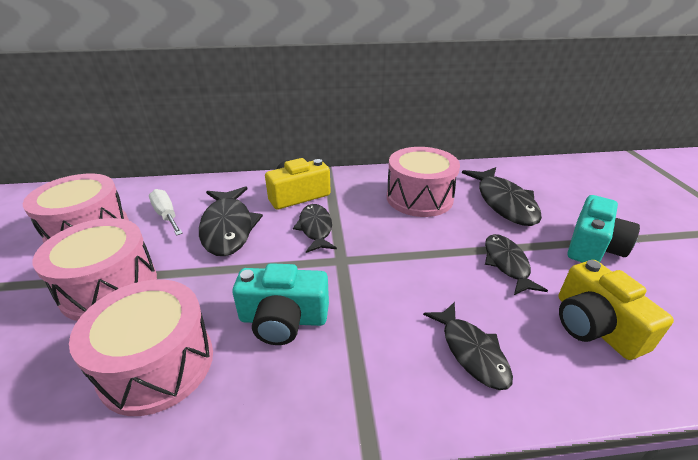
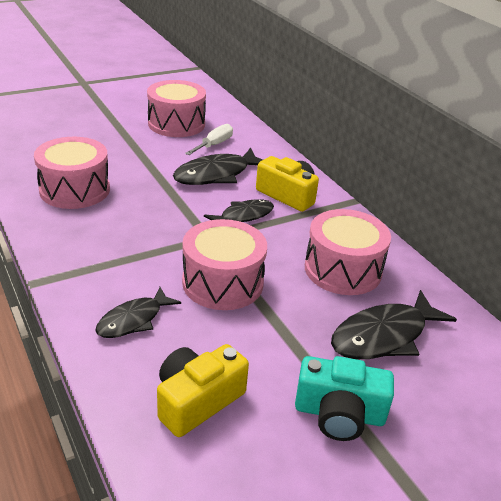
camera: 65 degrees right, 0 degrees up
pink drum [32,218,157,321] -> pink drum moved to [182,219,267,310]
turquoise camera [232,263,329,345] -> none
black fish [485,234,548,295] -> none

